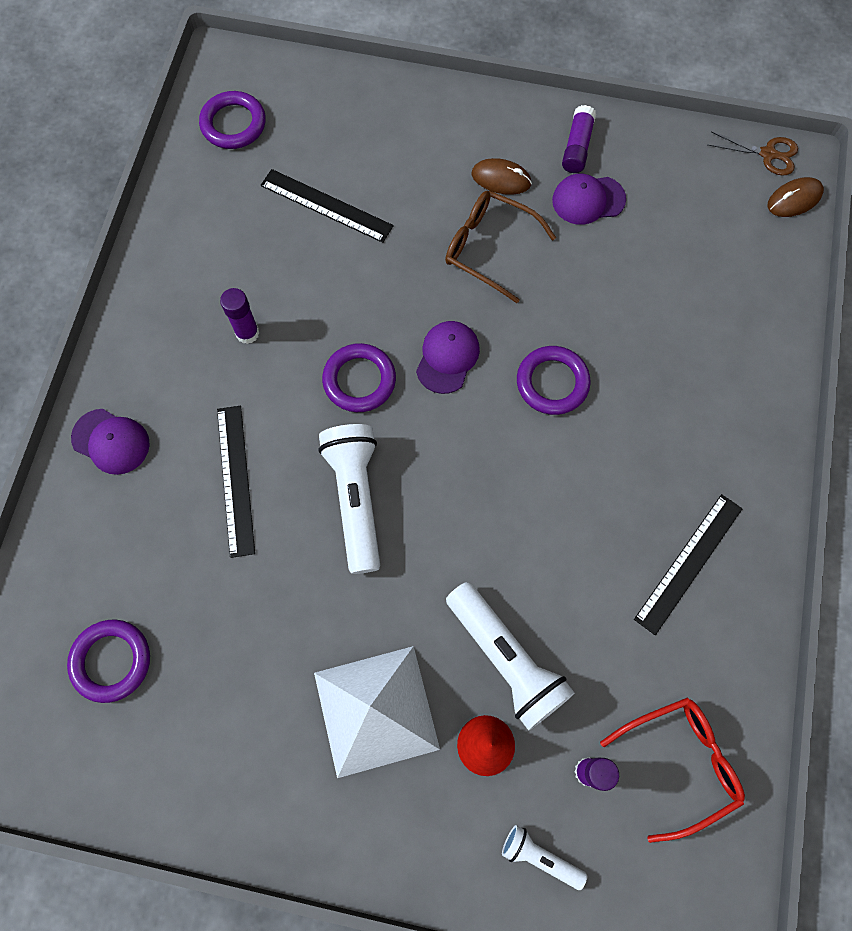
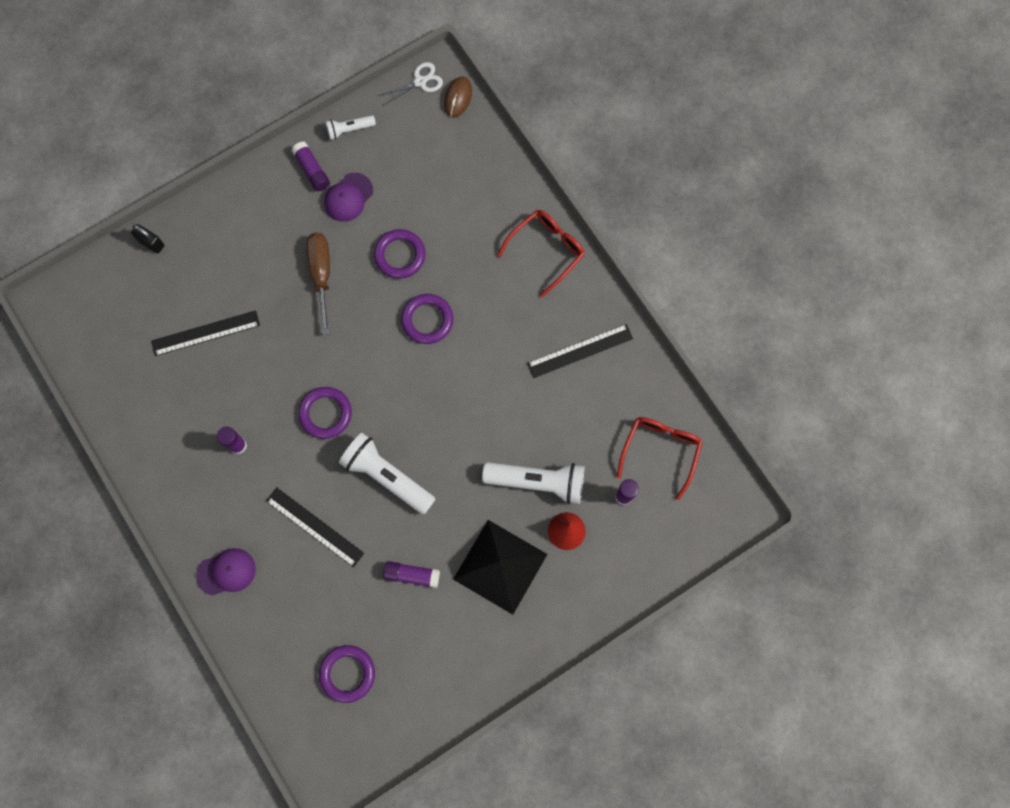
camera: 45 degrees left, 5 degrees up
purple ring [199,91,266,149] -> purple ring moved to [374,229,426,279]
white pyramid [314,646,440,778] -> black pyramid [453,520,547,615]
purple cap [416,321,480,394] -> none
brown glasses [445,190,556,303] -> brown screwdriver [306,233,330,335]
brown mouse [472,158,532,195] -> none
white flashlight [502,825,587,890] -> white flashlight moved to [326,115,376,140]
black ruler [634,494,743,635] -> black ruler turned 75 degrees clockwise [527,324,633,378]
brown scissors [708,132,798,175] -> white scissors [378,62,443,105]
none -> black padlock [131,224,164,253]
none -> purple glue stick [383,561,440,588]
none -> red glasses [497,210,585,297]

